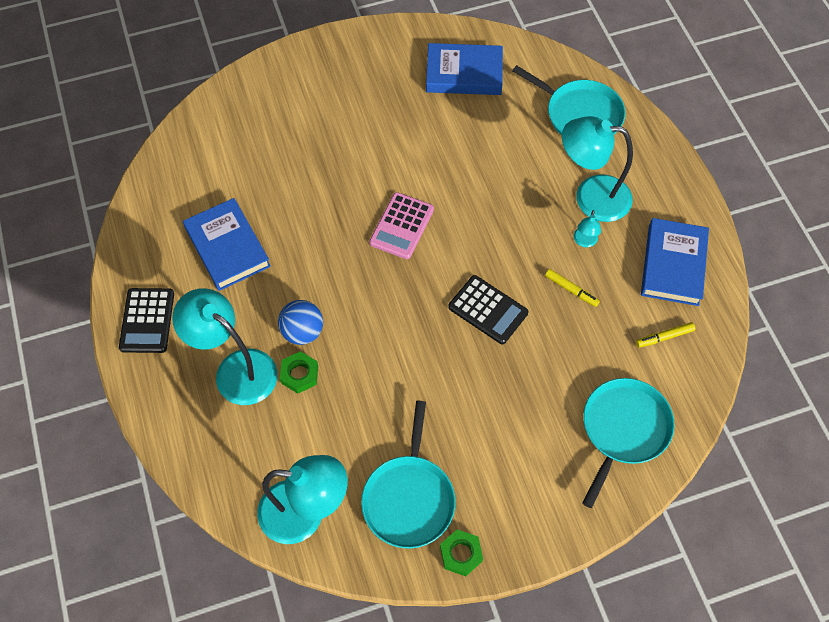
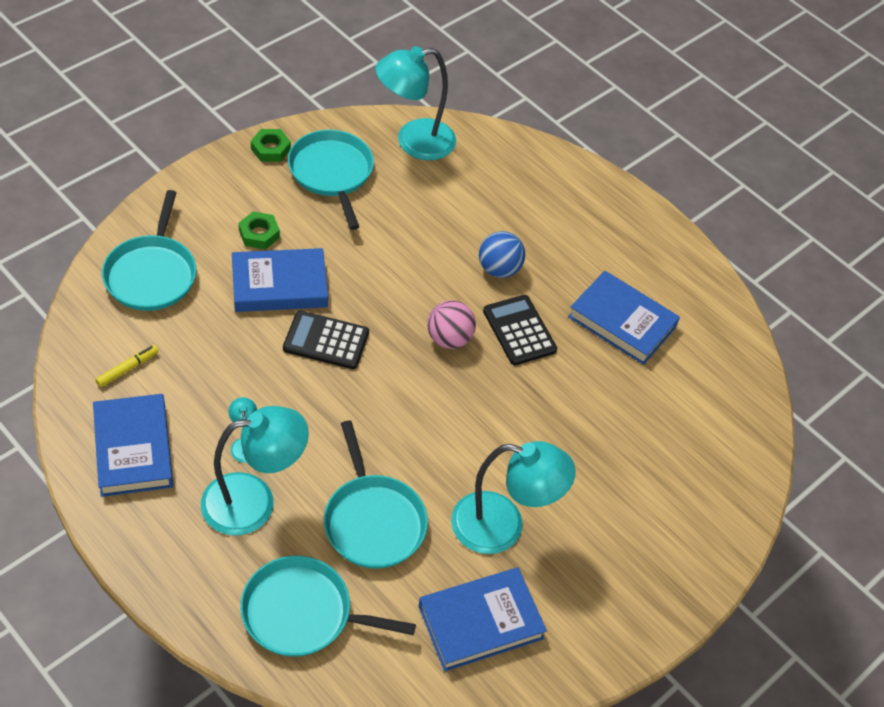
camera: 150 degrees right, 10 degrees down
black calculator [119,288,174,353] -> black calculator moved to [483,295,557,365]
turquoise lamp [172,288,278,405] -> turquoise lamp moved to [451,441,576,554]
green nut [280,351,318,394] -> green nut moved to [239,211,280,249]
pink calculator [369,192,434,259] -> none
yellow marker [545,269,600,307] -> none
none -> blue book [232,248,328,312]
none -> turquoise pan [324,421,428,569]
none -> pink ball [427,300,476,349]

